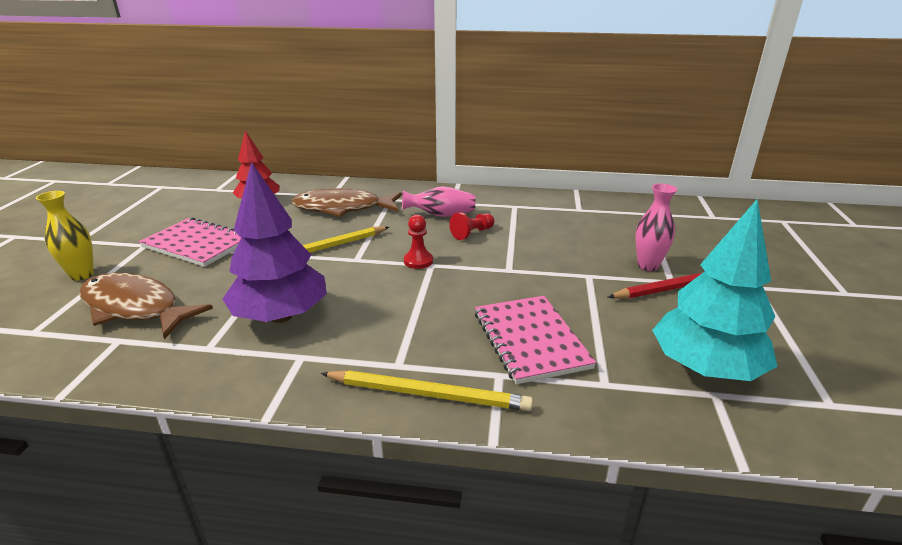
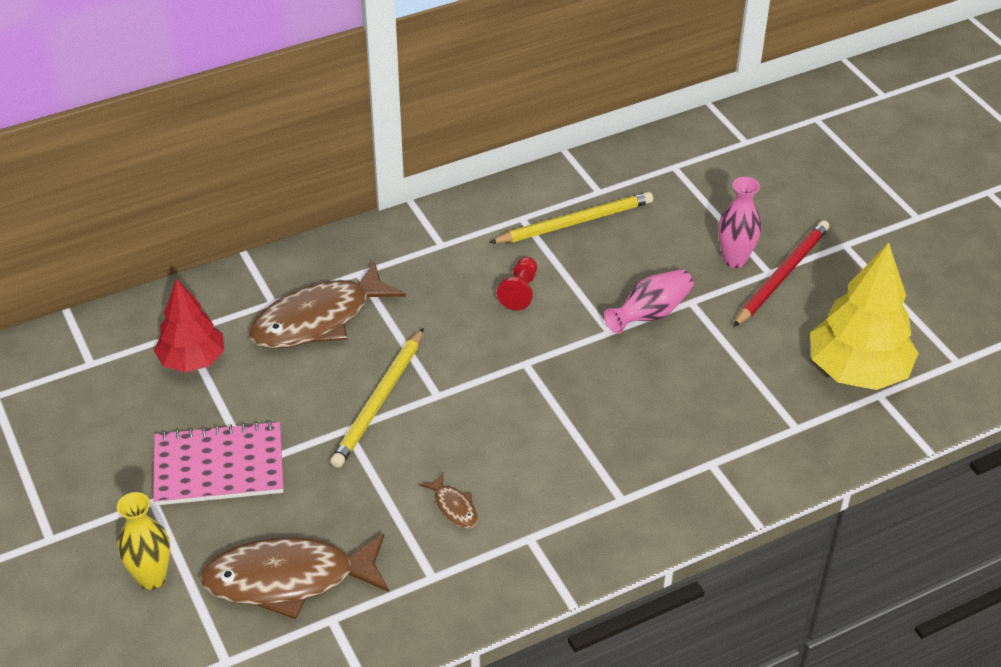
camera: 35 degrees left, 15 degrees up
purple tree [223,162,327,323] -> brown fish [420,473,478,529]
yellow pencil [321,370,533,411] -> yellow pencil moved to [489,192,653,243]
pink vase [402,186,476,217] -> pink vase moved to [604,269,694,334]
red pawn [404,215,433,269] -> none
pink notebook [475,296,596,384] -> none
turquoise tree [652,199,778,381] -> yellow tree [810,243,918,390]

